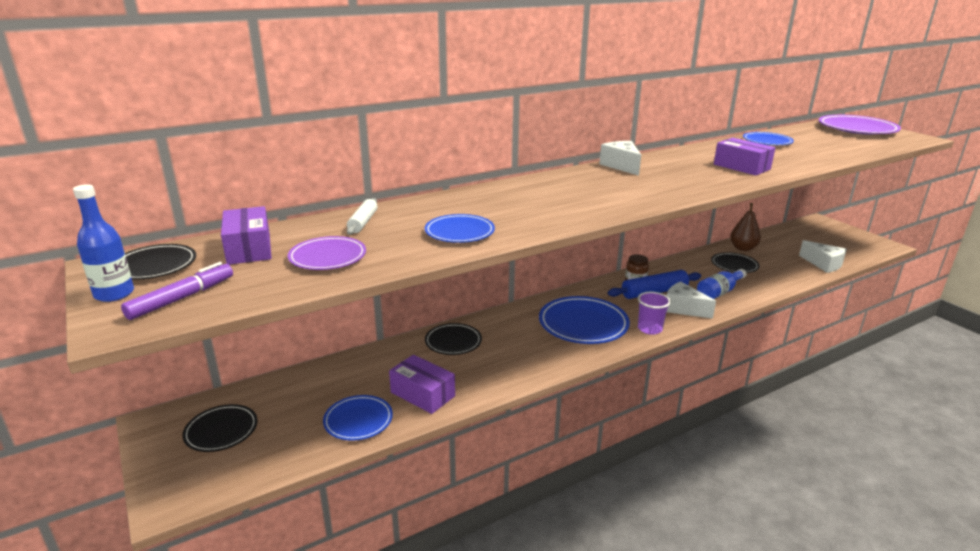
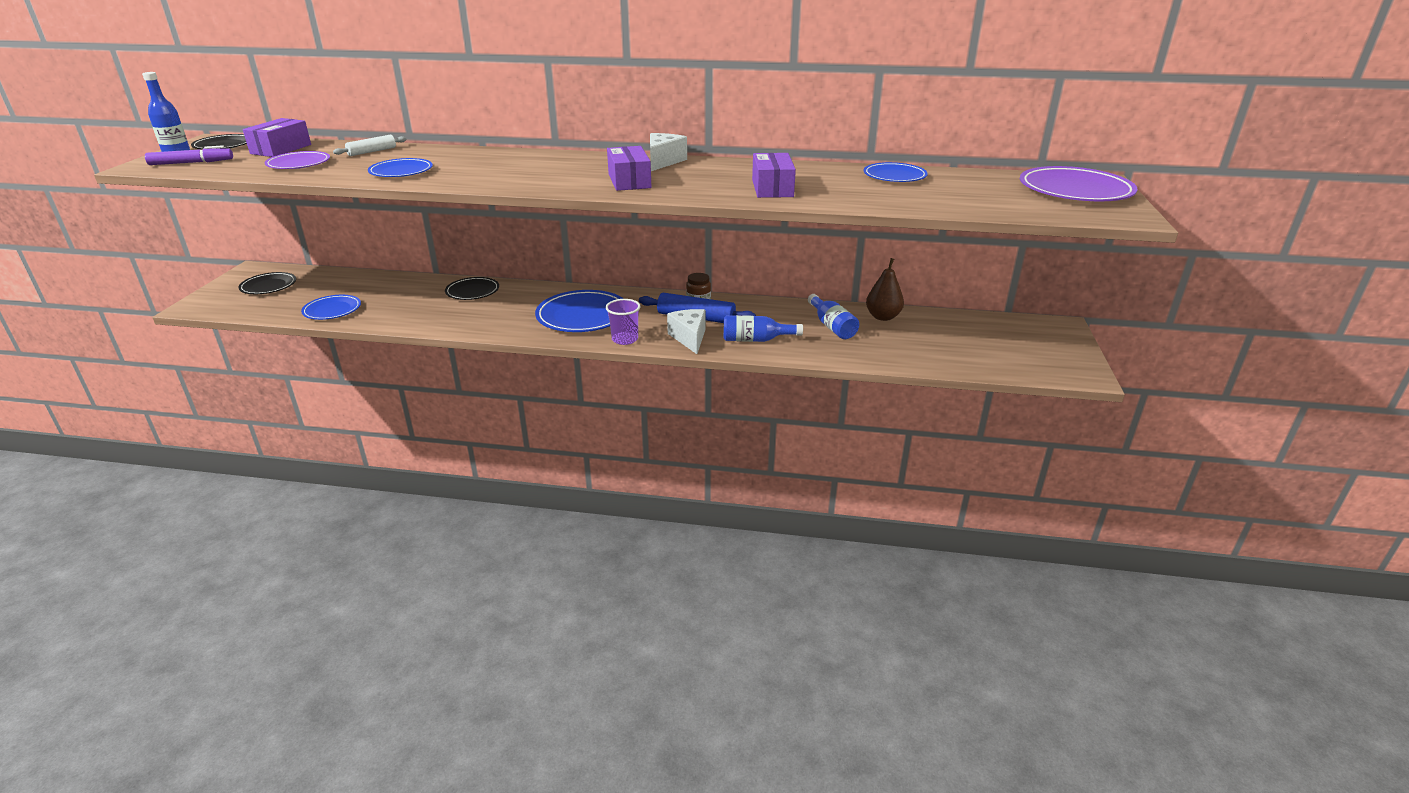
camera: 40 degrees right, 5 degrees up
purple box [389,355,455,414] -> purple box moved to [607,146,651,191]
black plate [711,252,760,273] -> blue bottle [808,294,859,339]
white cheese [799,240,847,273] -> none

